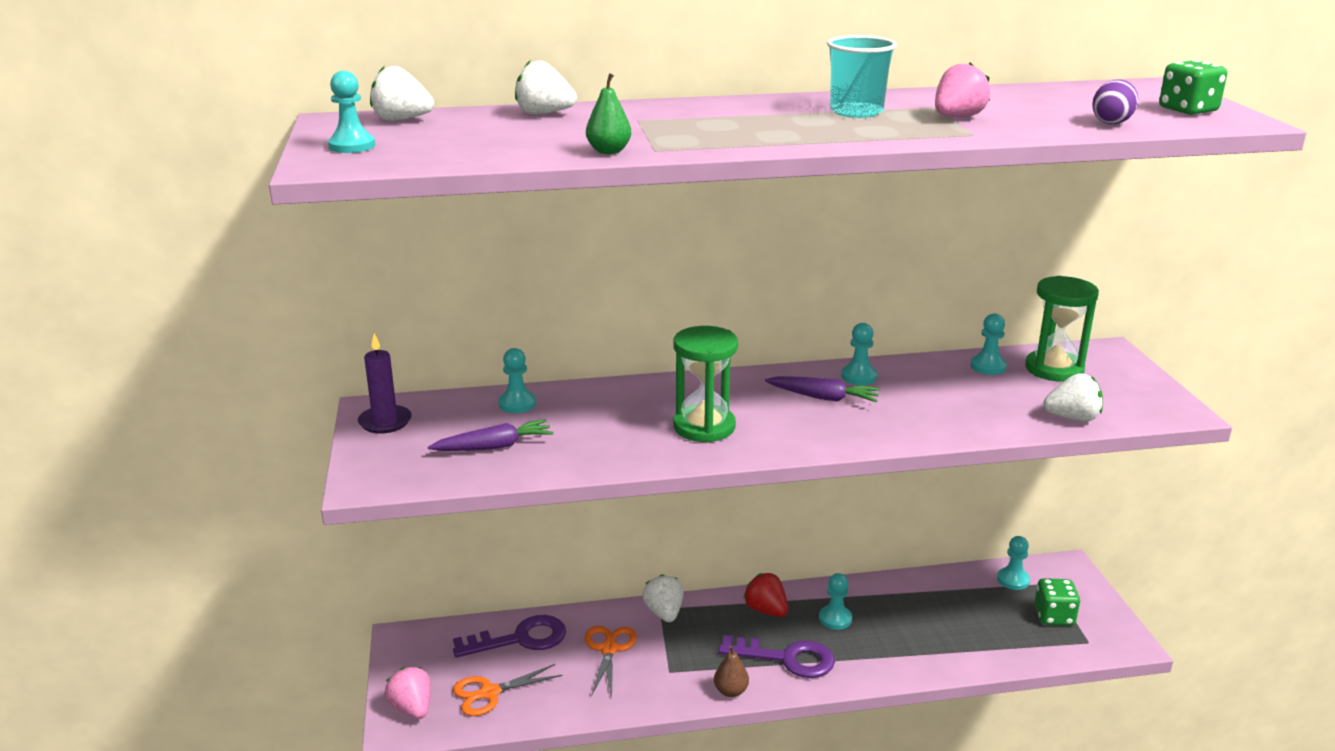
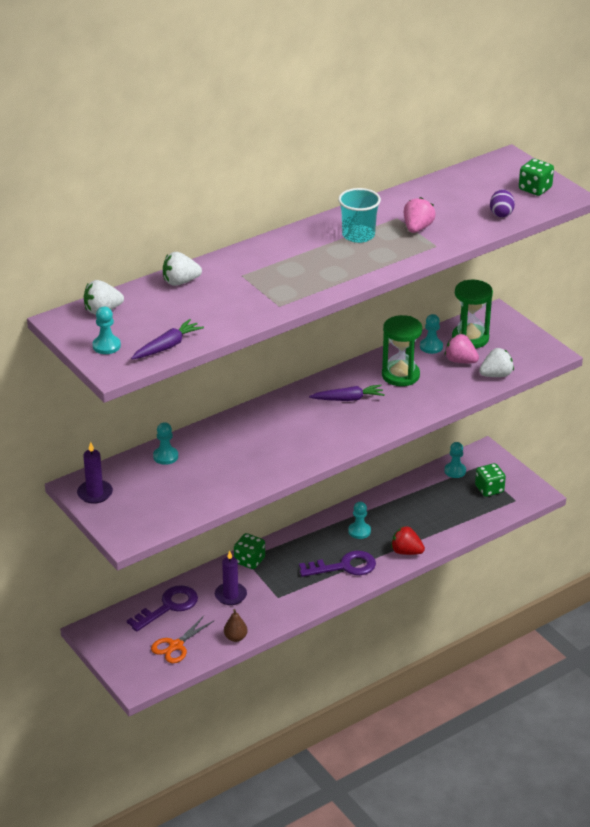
camera: 25 degrees left, 10 degrees up
pink strawberry [385,667,431,719] -> pink strawberry moved to [445,334,479,363]
purple carrot [428,419,554,451] -> purple carrot moved to [131,319,204,359]
orange scissors [585,626,637,696] -> purple candle [215,551,247,605]
green pear [586,73,631,154] -> none
white strawberry [643,574,684,622] -> green dice [234,533,265,569]
green hourglass [673,326,738,442] -> green hourglass moved to [382,315,422,386]
brown pear [714,645,749,697] -> brown pear moved to [224,609,248,642]
red strawberry [743,573,788,617] -> red strawberry moved to [391,526,425,555]
turquoise pawn [841,323,877,385] -> none

